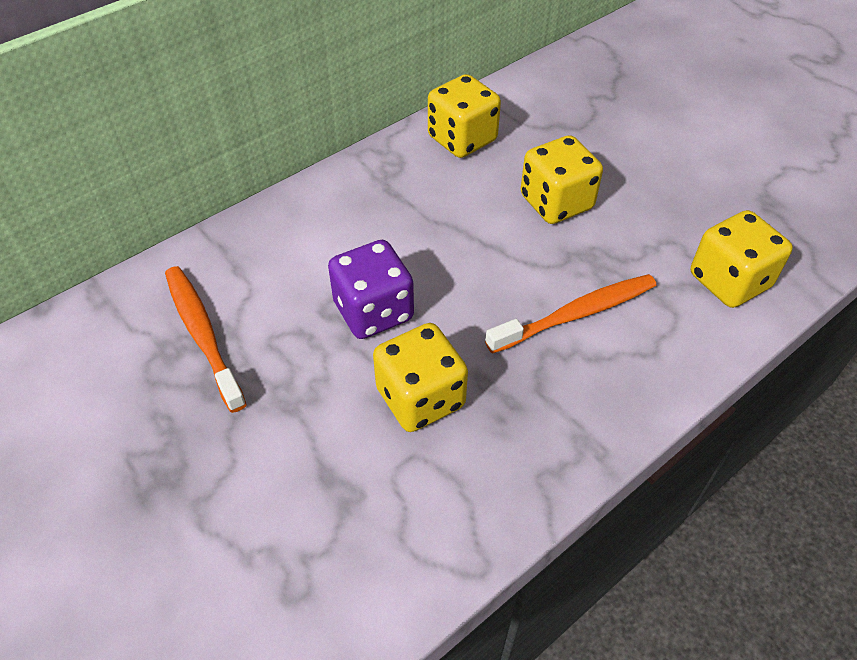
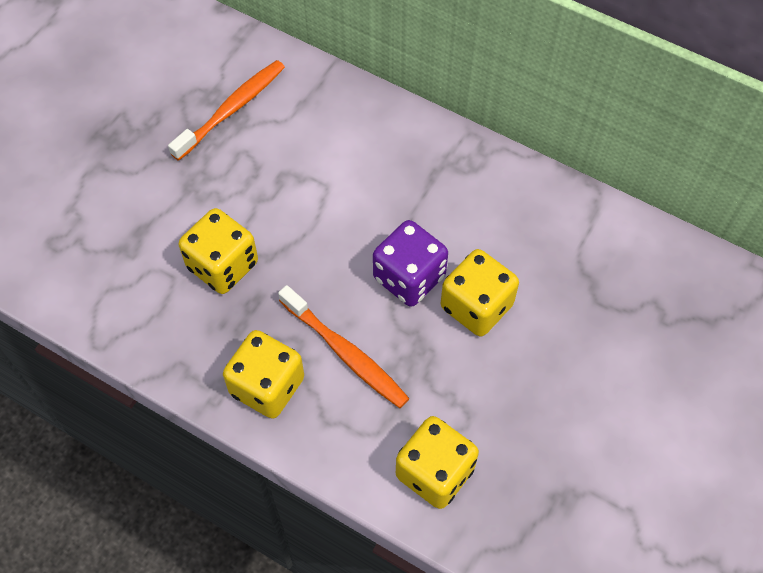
camera: 70 degrees right, 10 degrees up
purple dice [328,240,414,339] -> purple dice moved to [373,220,448,307]
yellow dice [428,74,501,158] -> yellow dice moved to [223,330,304,419]

